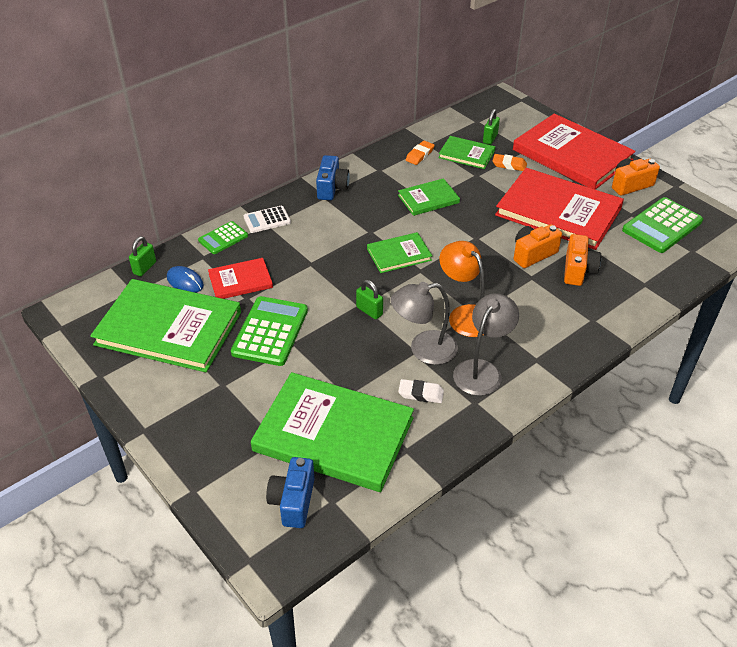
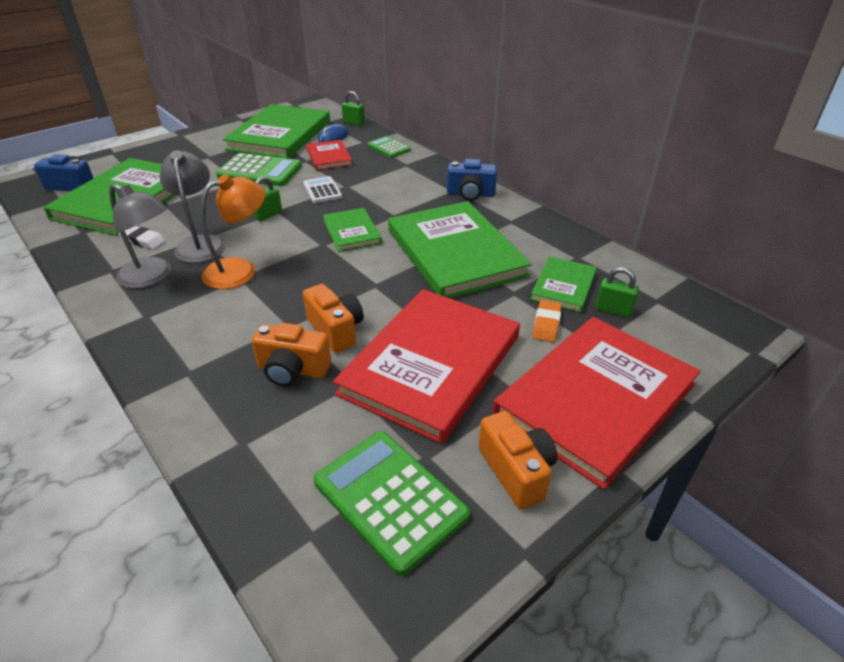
camera: 90 degrees right, 5 degrees down
white calculator [244,206,291,233] -> white calculator moved to [303,176,342,203]
green book [398,178,460,216] -> green book [388,201,532,298], size x2.02
white eraser [398,379,444,403] -> white eraser turned 75 degrees counterclockwise [119,226,166,249]
orange eraser [406,141,435,165] -> none

